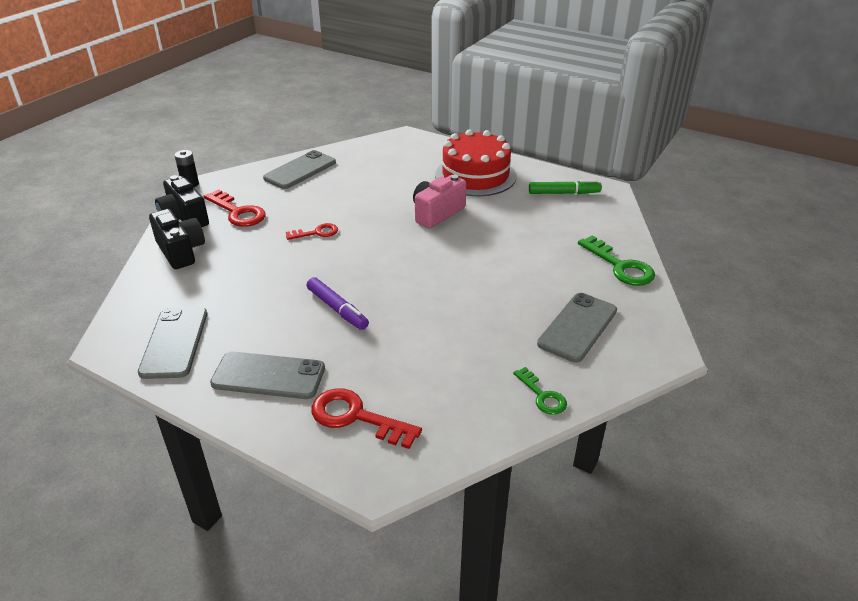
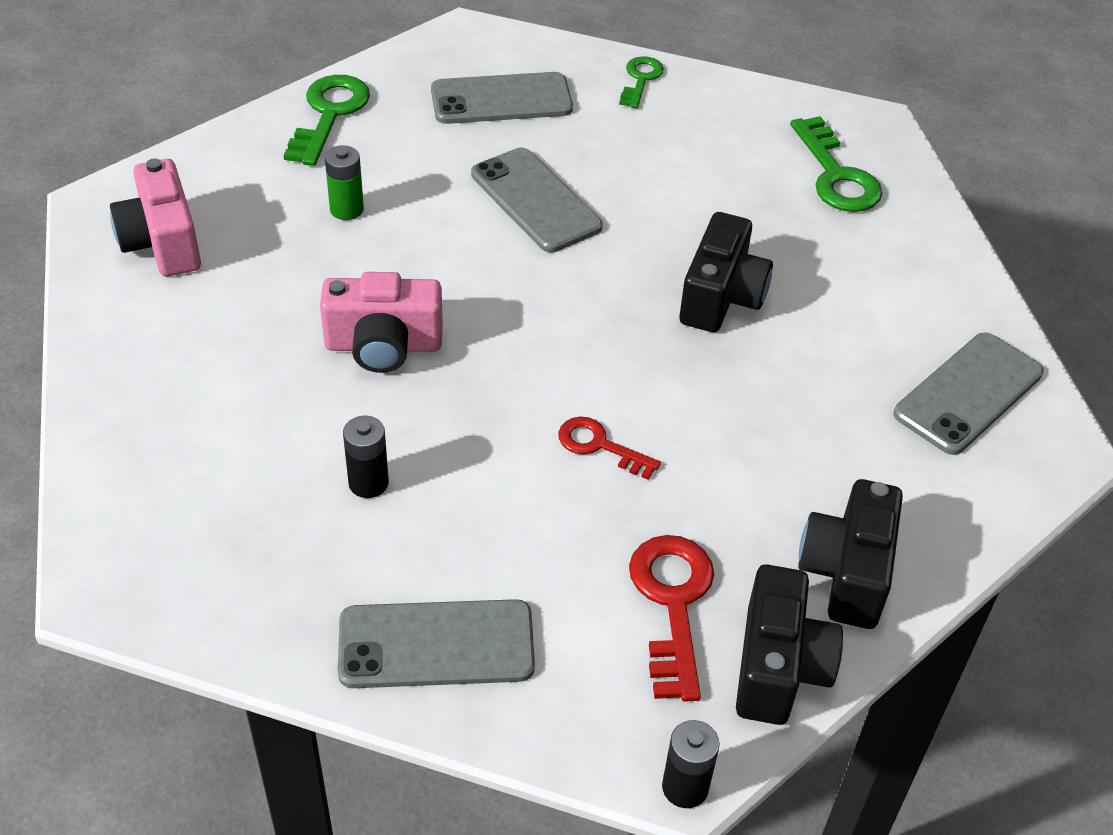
camera: 135 degrees left, 10 degrees up
grey phone [210,351,325,399] -> grey phone moved to [471,148,603,252]
purple marker [307,277,369,330] -> black camera [679,212,773,332]
red key [311,388,422,449] -> green key [790,116,882,212]
red cake [435,129,516,196] -> none
green marker [529,180,602,194] -> pink camera [110,158,201,276]
none -> green battery [325,145,364,220]
none -> black battery [343,415,389,498]

